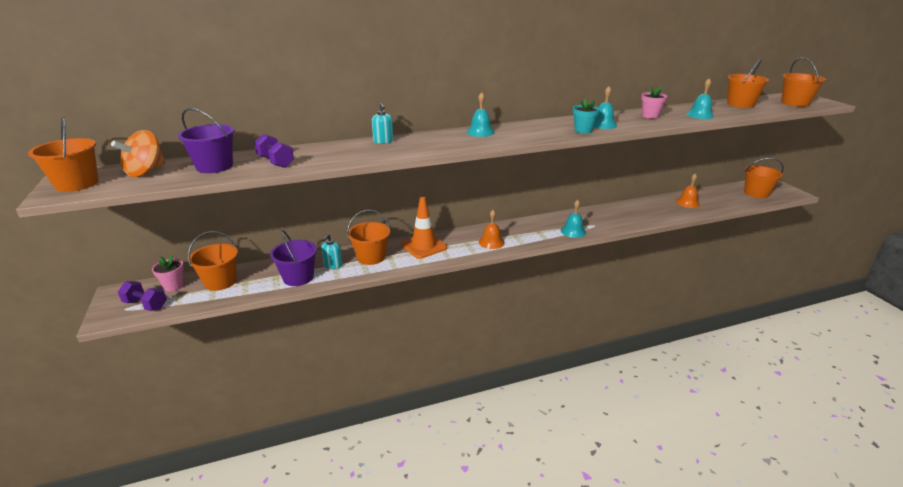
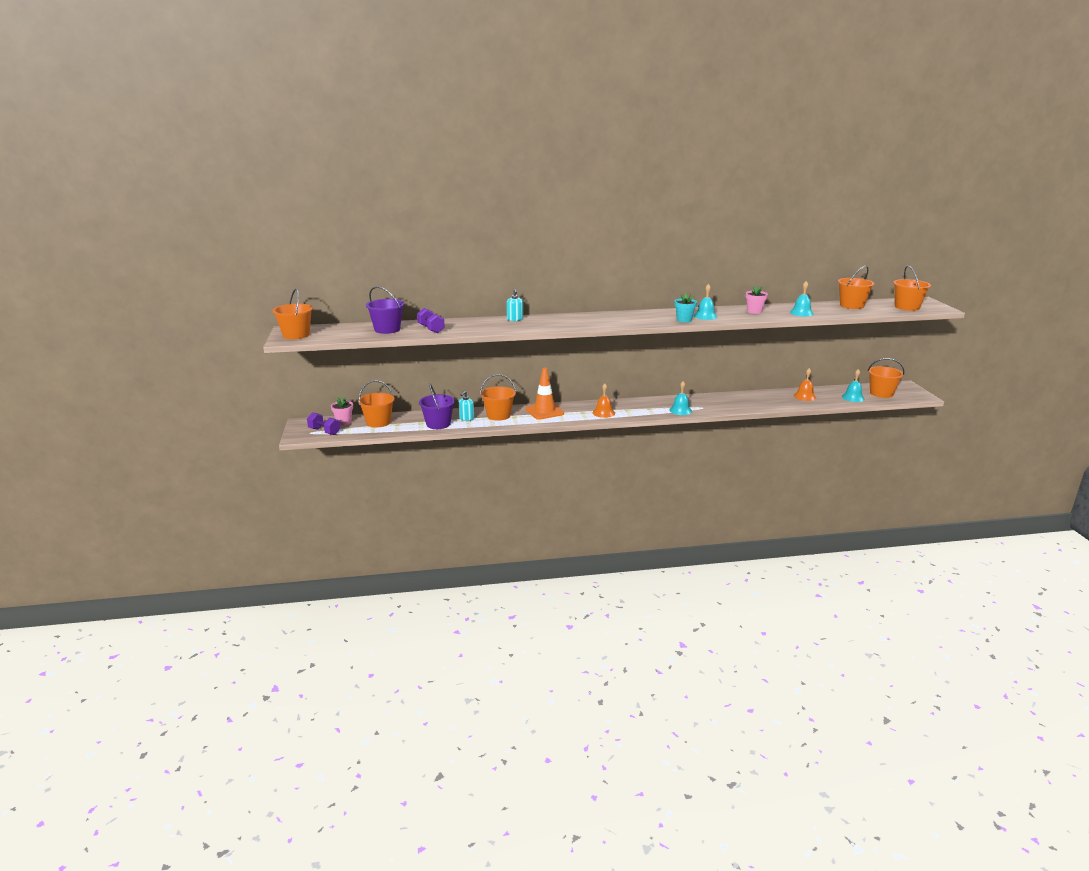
camera: 10 degrees right, 5 degrees down
orange spinning top [111,130,166,177] -> none
turquoise bell [467,92,495,137] -> turquoise bell moved to [842,369,865,402]

